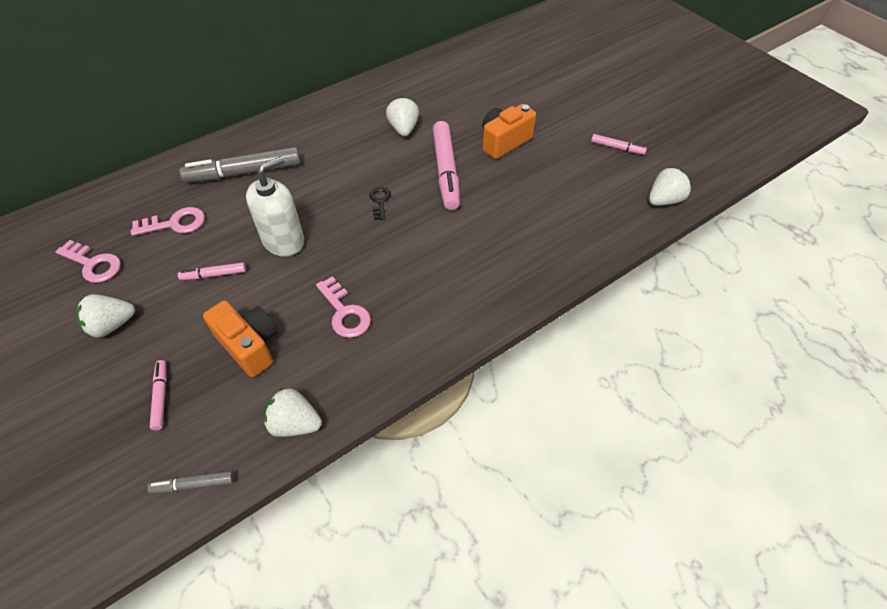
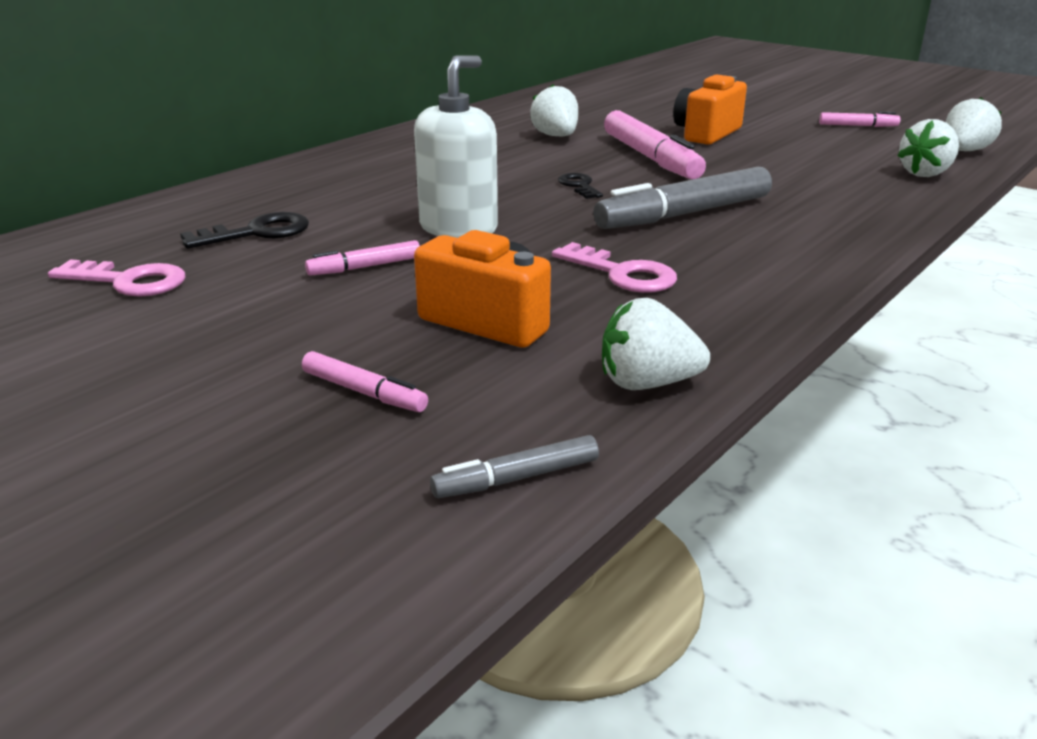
camera: 15 degrees left, 25 degrees down
white strawberry [77,294,135,338] -> white strawberry moved to [897,119,959,177]
pink key [131,207,205,236] -> black key [180,212,309,248]
pink marker [150,360,167,430] -> pink marker turned 150 degrees clockwise [302,351,428,412]
grey marker [179,147,300,183] -> grey marker moved to [593,167,772,229]

